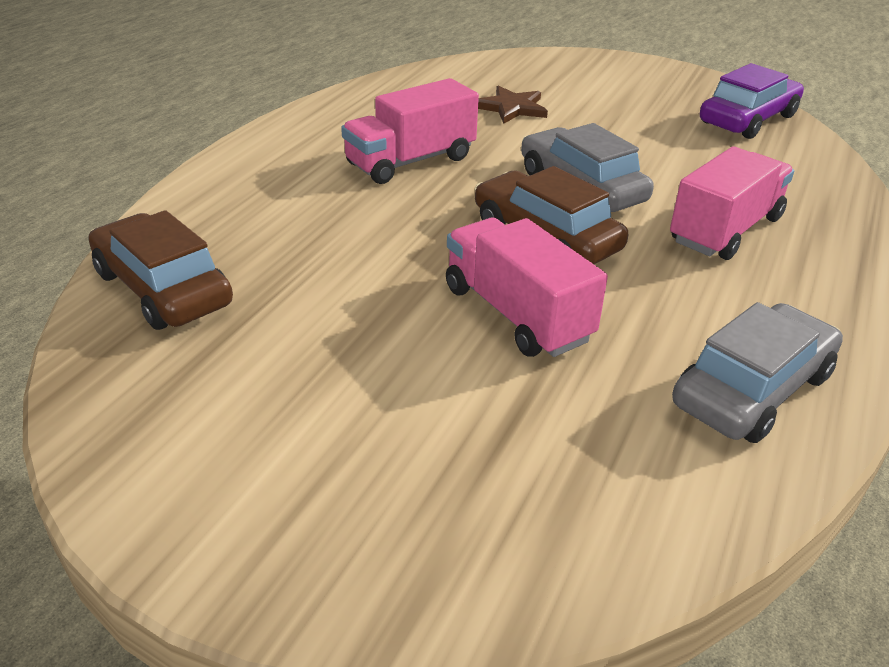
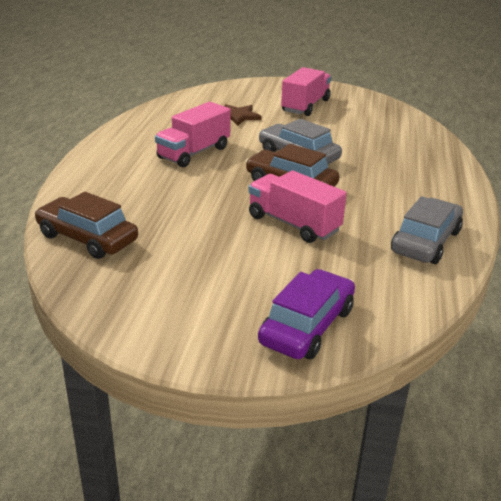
camera: 15 degrees left, 5 degrees down
pink truck [670,146,794,260] -> pink truck moved to [281,67,331,116]
purple car [700,63,804,139] -> purple car moved to [258,269,355,359]

